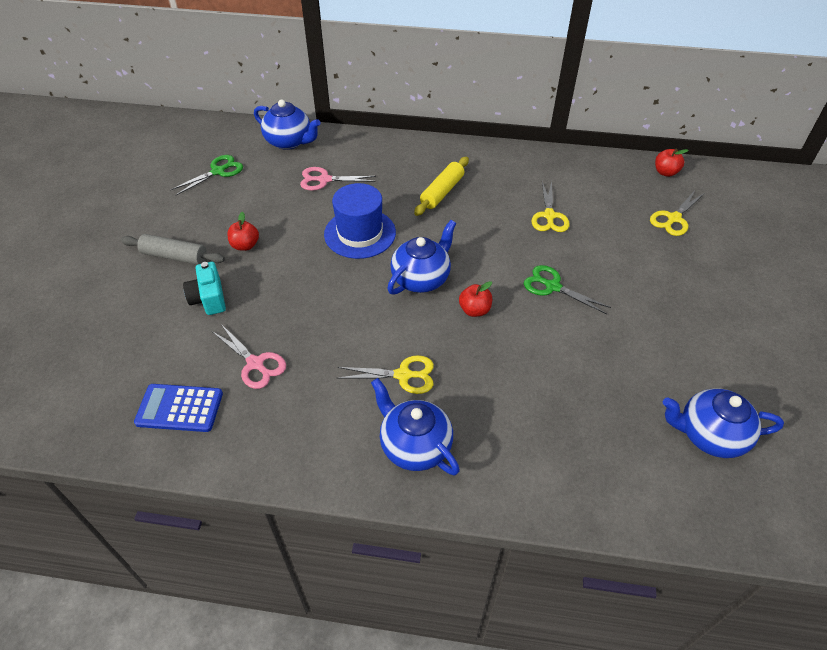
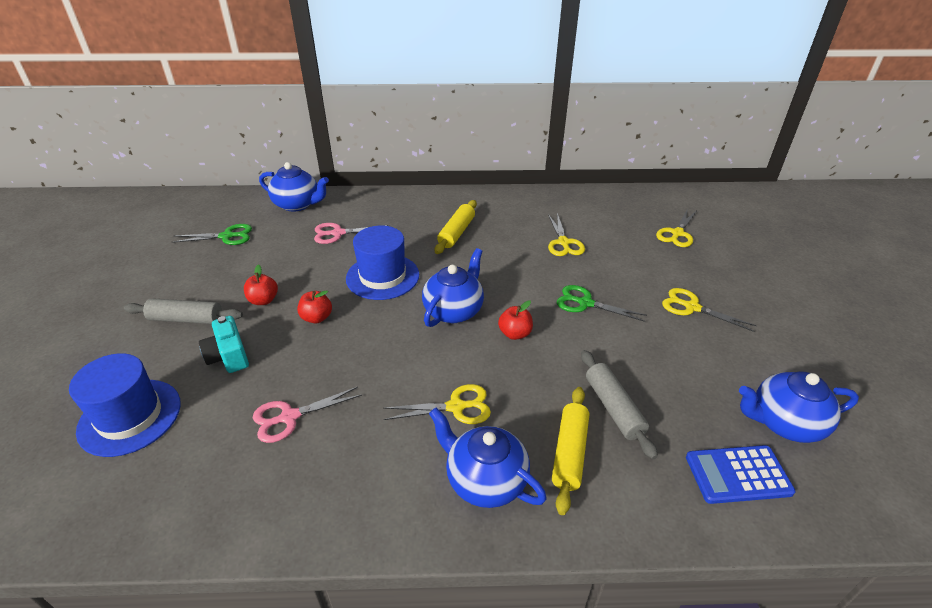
camera: 10 degrees left, 10 degrees down
blue calculator [134,384,223,432] -> blue calculator moved to [686,445,795,504]
green scissors [170,155,243,195] -> green scissors turned 45 degrees clockwise [172,224,252,245]
pink scissors [212,324,286,389] -> pink scissors turned 120 degrees clockwise [253,387,362,443]
red apple [655,149,689,177] -> red apple moved to [297,290,332,323]
none -> blue hat [69,353,181,457]
none -> yellow rolling pin [552,387,589,515]
none -> grey rolling pin [581,350,658,459]
none -> yellow scissors [662,288,757,332]

